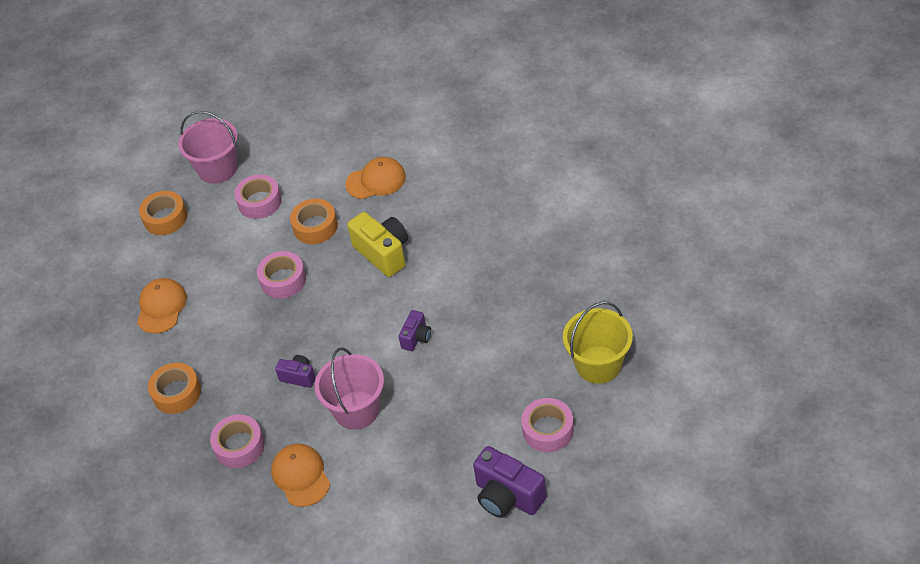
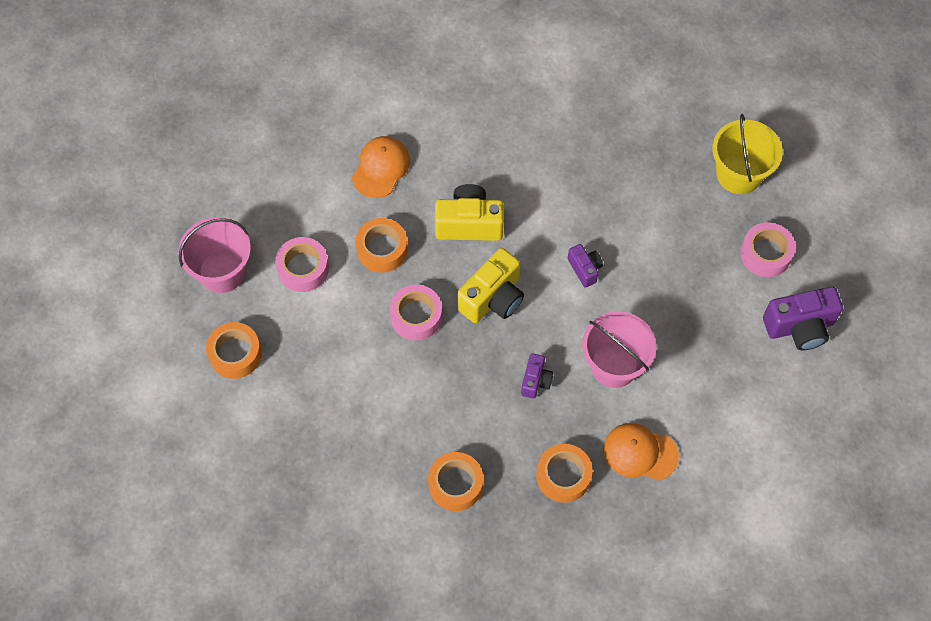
camera: 55 degrees left, 15 degrees up
orange cap [137,278,187,334] -> none
pink tape [210,415,265,468] -> orange tape [536,444,593,503]
purple camera [275,355,316,388] -> purple camera turned 135 degrees clockwise [521,353,554,399]
none -> yellow camera [457,248,524,323]

